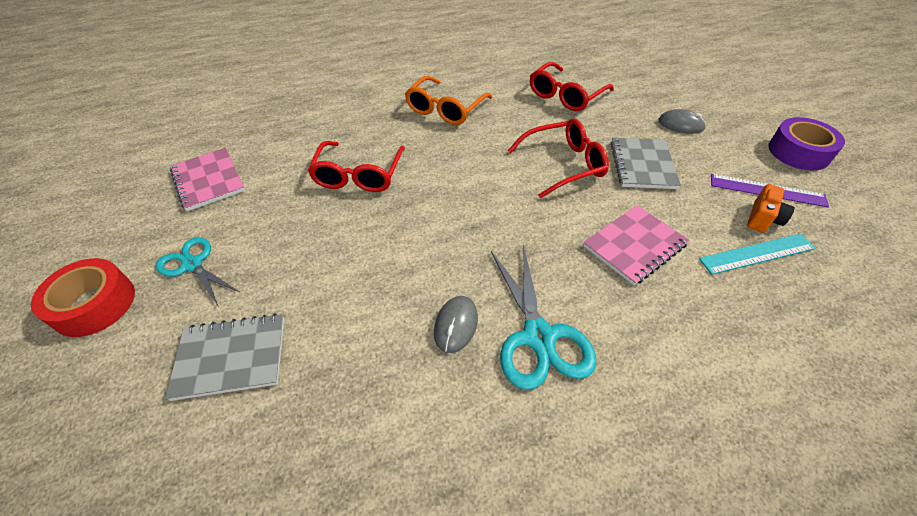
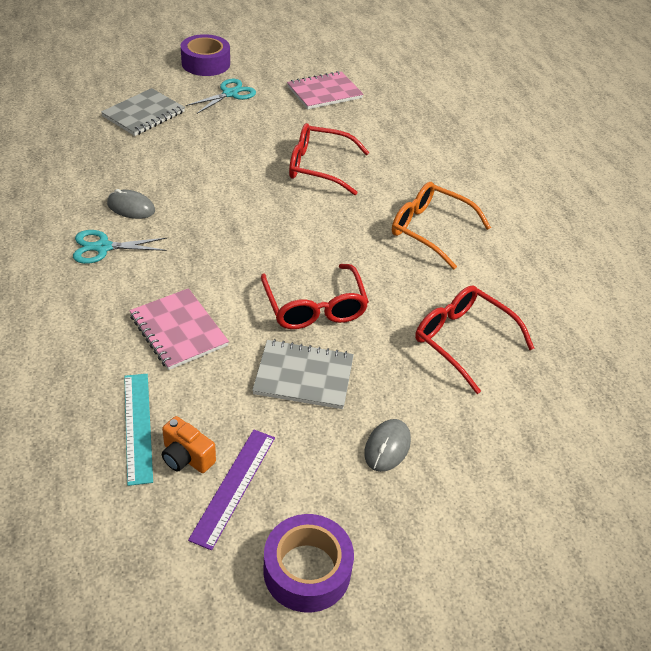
camera: 90 degrees right, 5 degrees down
red tape [31,258,135,337] -> purple tape [181,34,230,76]
grey notebook [165,313,284,401] -> grey notebook turned 45 degrees clockwise [101,88,185,136]
turquoise scissors [491,244,597,390] -> turquoise scissors [73,230,167,264], size x0.66

